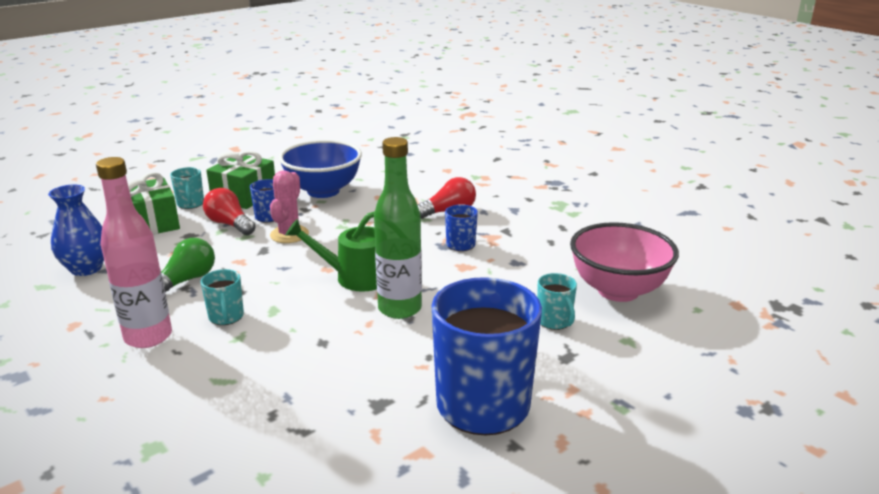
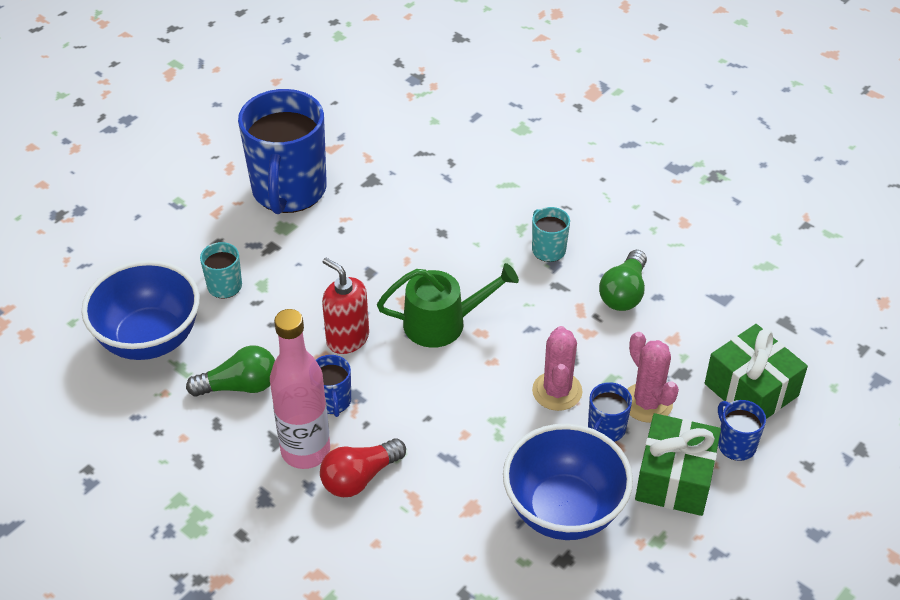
camera: 170 degrees right, 20 degrees up
blue vase [48,184,104,276] -> none
pink bottle [96,157,172,348] -> pink bottle moved to [270,309,330,469]
turquoise mug [170,167,204,209] -> blue mug [718,400,766,461]
red light bulb [203,188,256,235] -> pink cactus [627,332,679,423]
green bottle [374,137,422,319] -> none
pink bowl [570,222,679,302] -> blue bowl [81,260,200,360]
none -> green light bulb [186,345,275,397]
none -> red soap dispenser [322,258,369,354]

